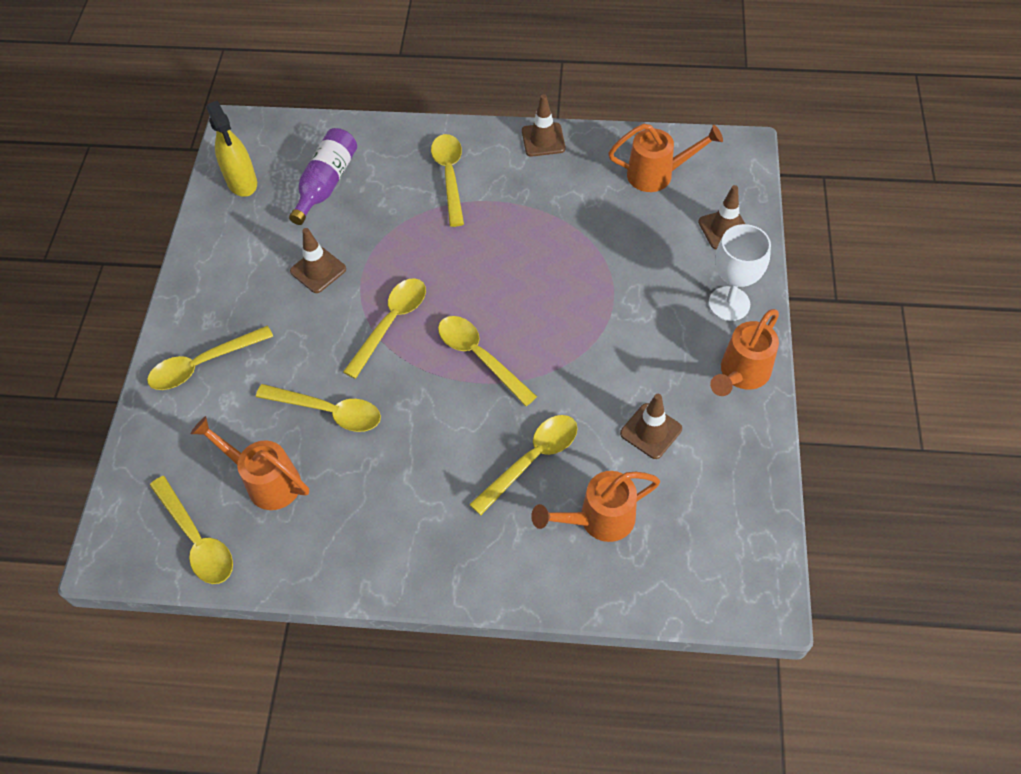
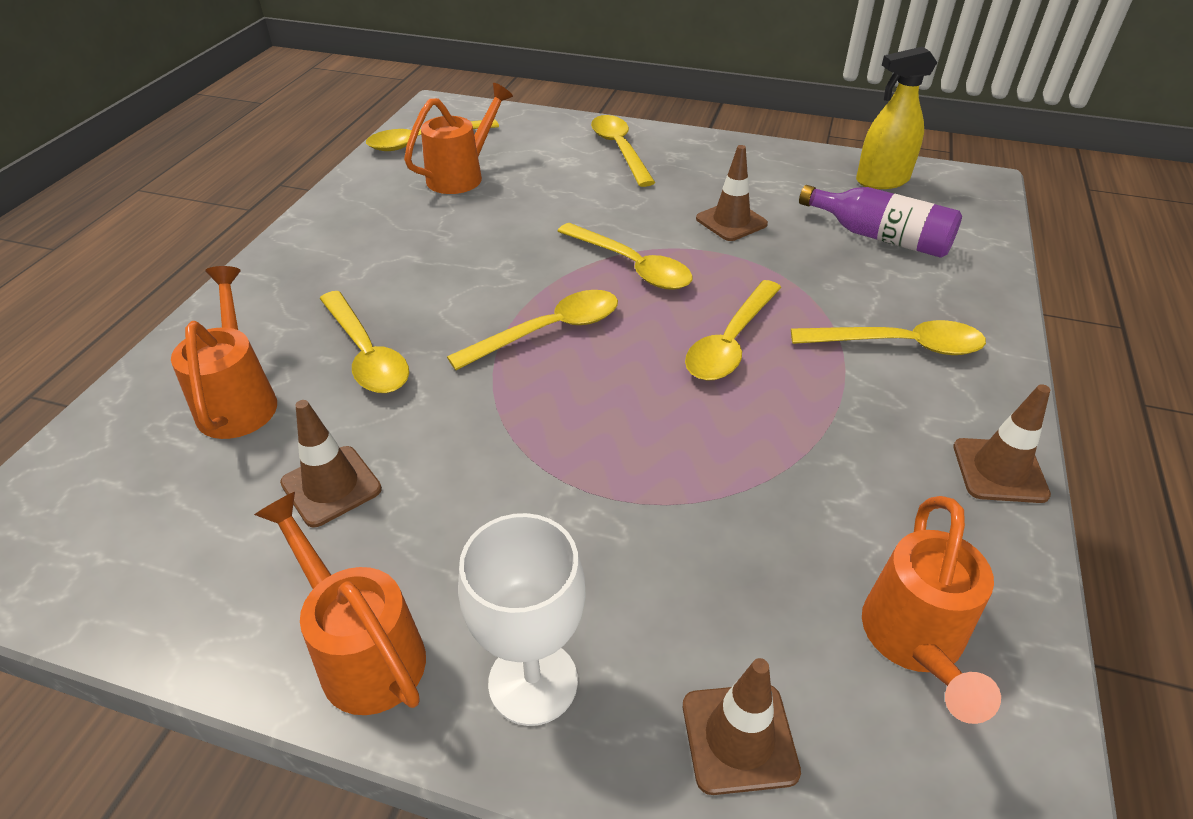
camera: 100 degrees right, 15 degrees down
yellow spoon [256,384,381,432] -> yellow spoon moved to [685,280,781,381]

